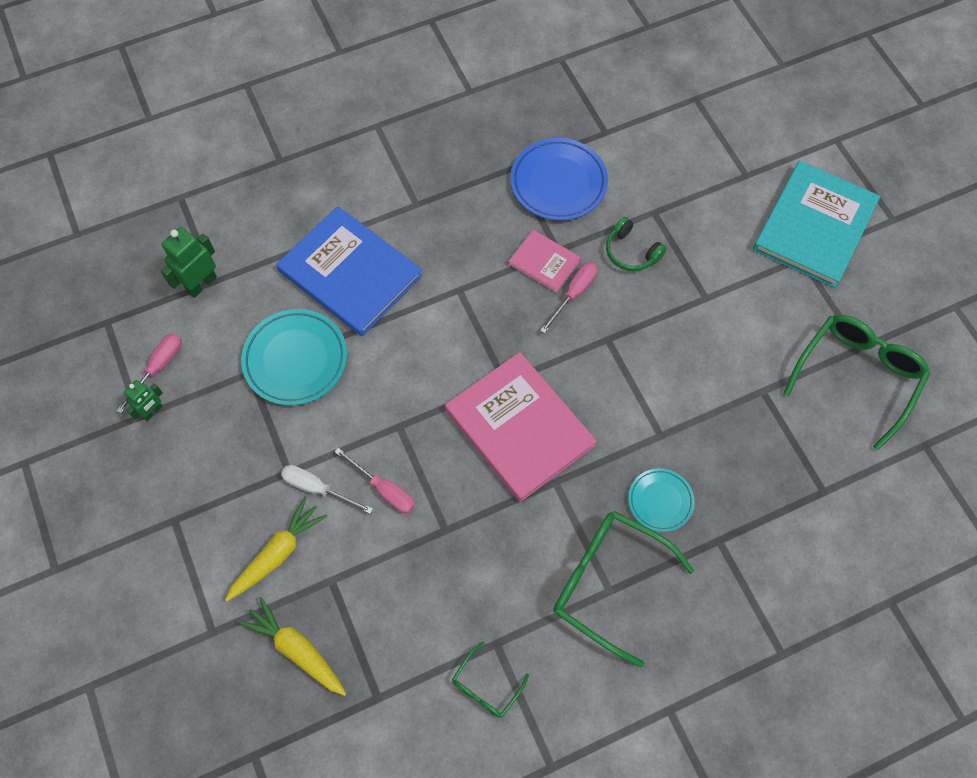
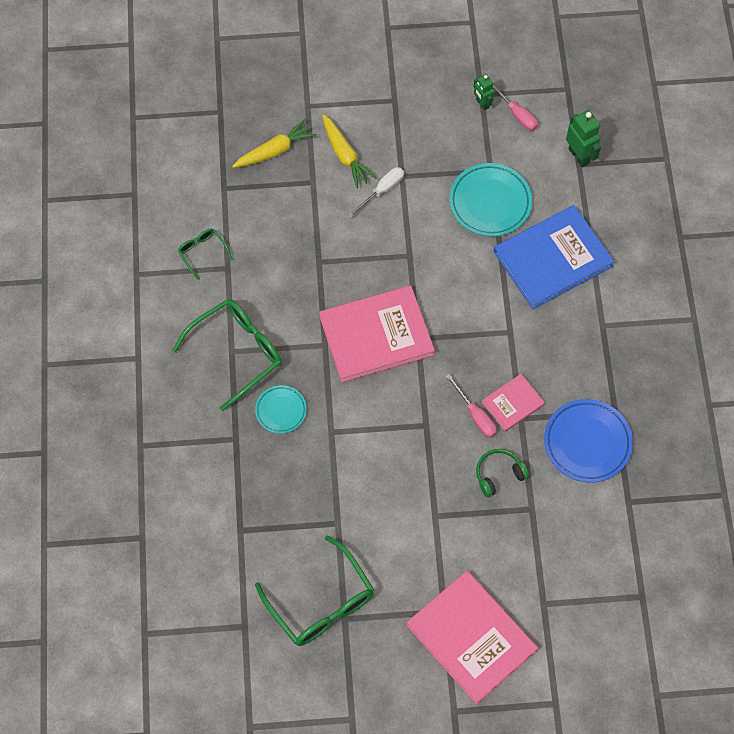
camera: 110 degrees right, 0 degrees up
pink screwdriver [335,448,415,513] -> none
turquoise book [753,161,880,288] -> pink book [406,571,538,704]

